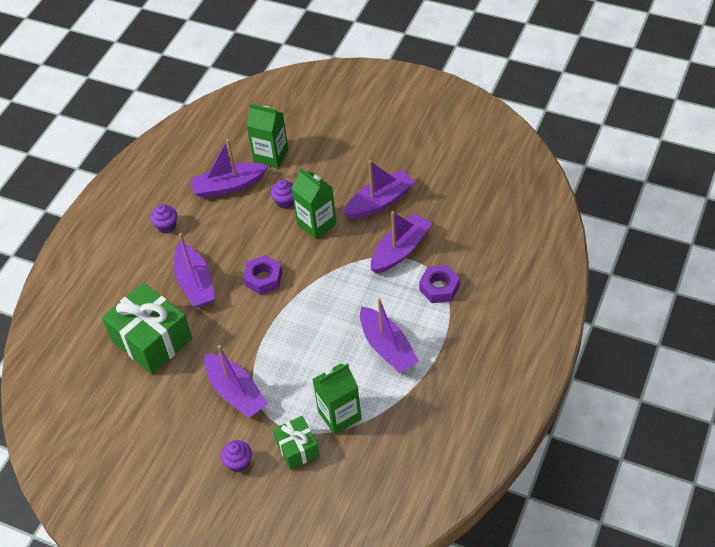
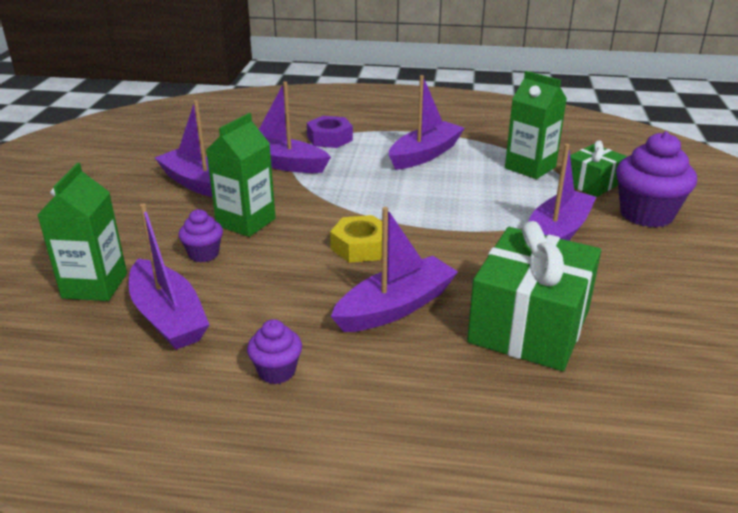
camera: 110 degrees left, 20 degrees down
purple cupcake [221,440,252,472] -> purple cupcake [616,132,697,228], size x1.89
purple nut [243,255,282,295] -> yellow nut [330,215,382,263]

